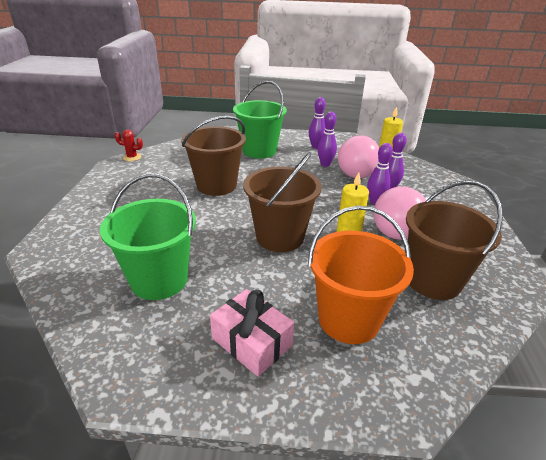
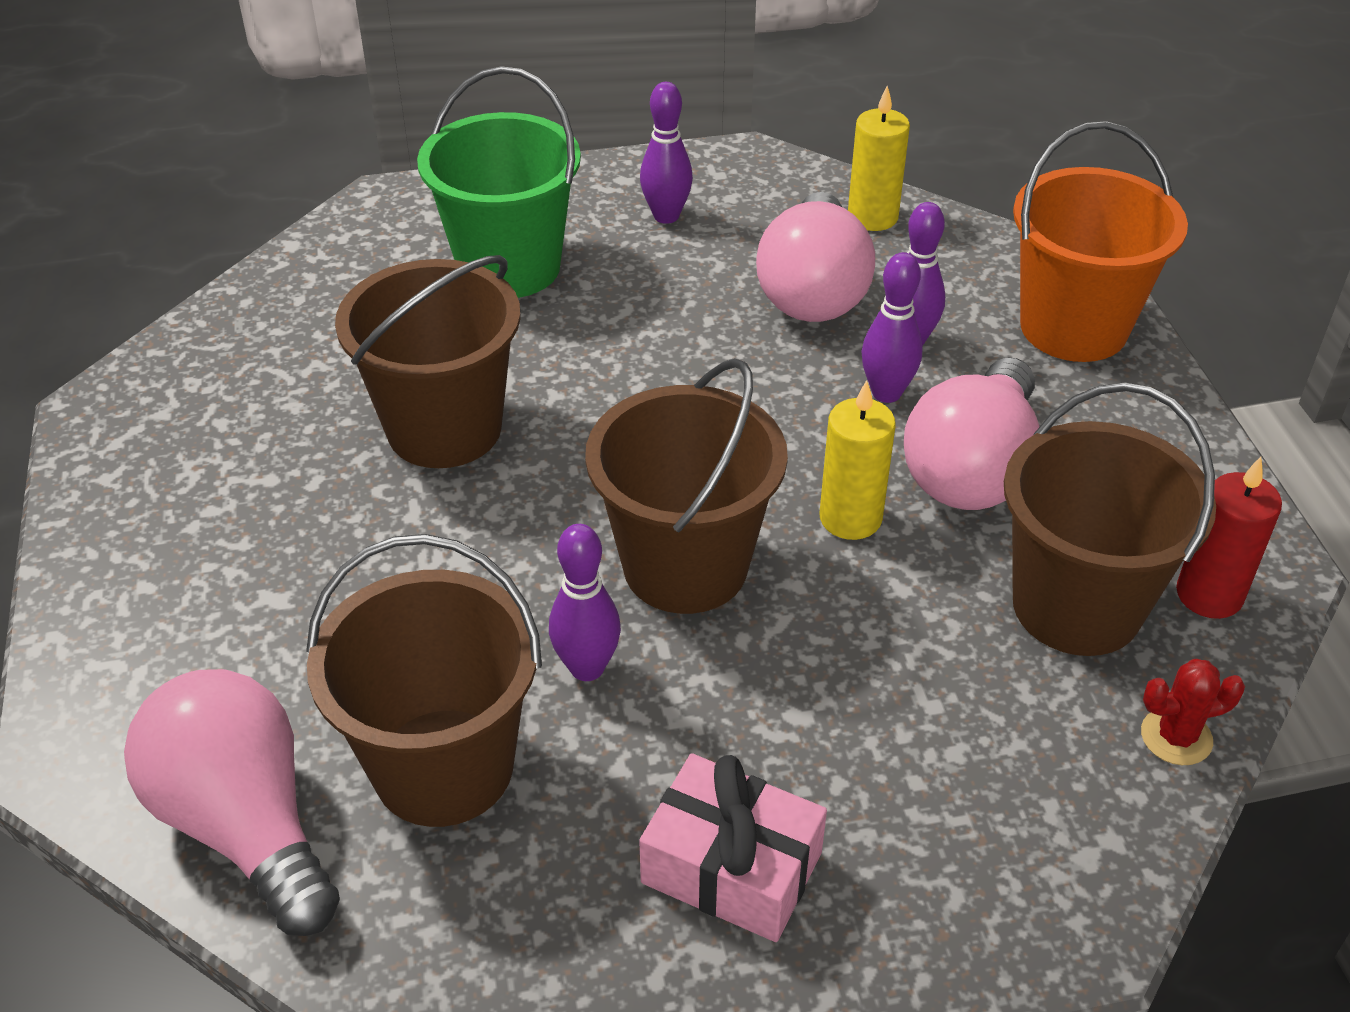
camera: 15 degrees left, 10 degrees up
green bucket [100,173,196,300] -> brown bucket [306,534,542,827]
red cactus [115,130,143,161] -> red cactus moved to [1141,659,1245,765]
orange bucket [308,206,414,344] -> orange bucket moved to [1013,121,1188,362]
purple bowling pin [318,112,337,167] -> purple bowling pin moved to [549,524,621,681]
none -> pink light bulb [124,669,340,936]
none -> red candle [1176,457,1282,619]

